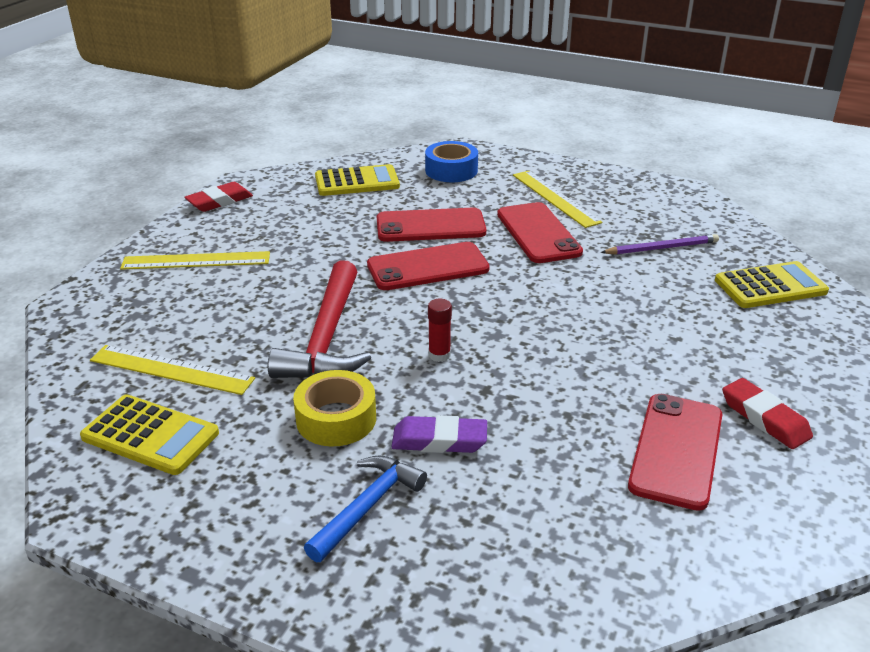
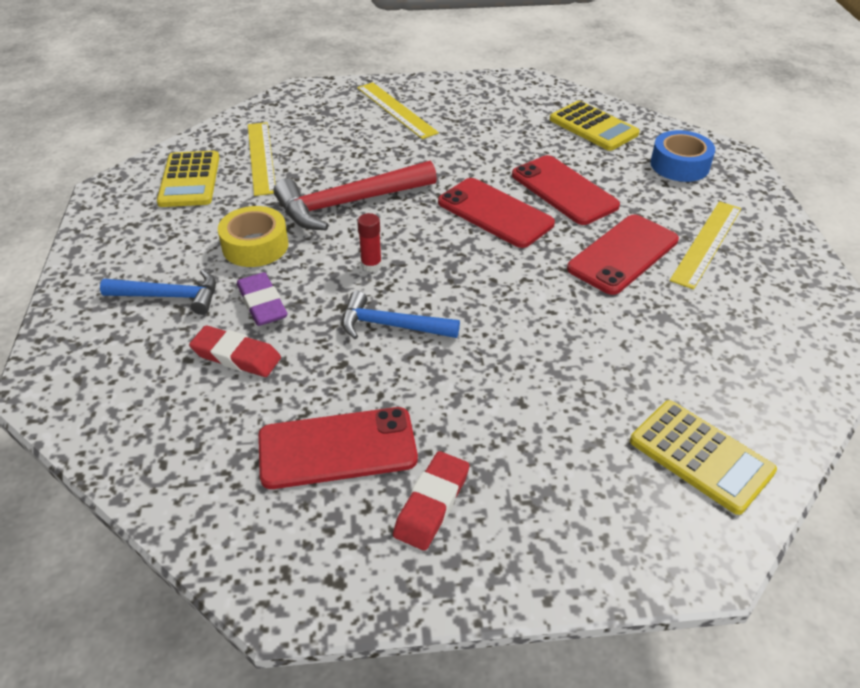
camera: 60 degrees right, 10 degrees up
red eraser [184,182,253,212] -> red eraser moved to [189,325,281,377]
purple pencil [600,234,719,255] -> none
none -> blue hammer [342,291,460,339]

